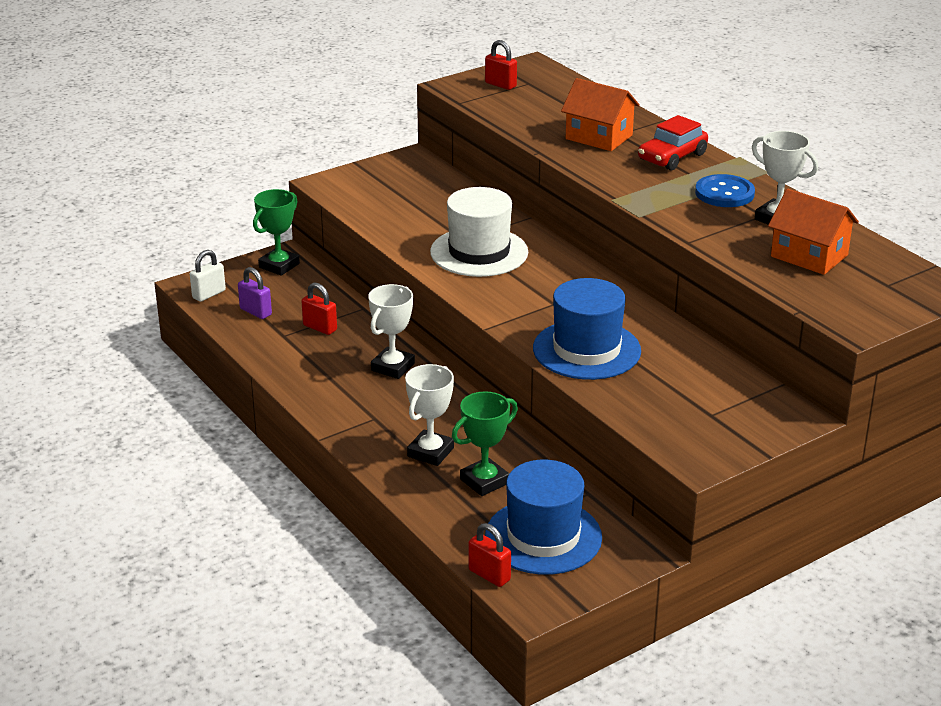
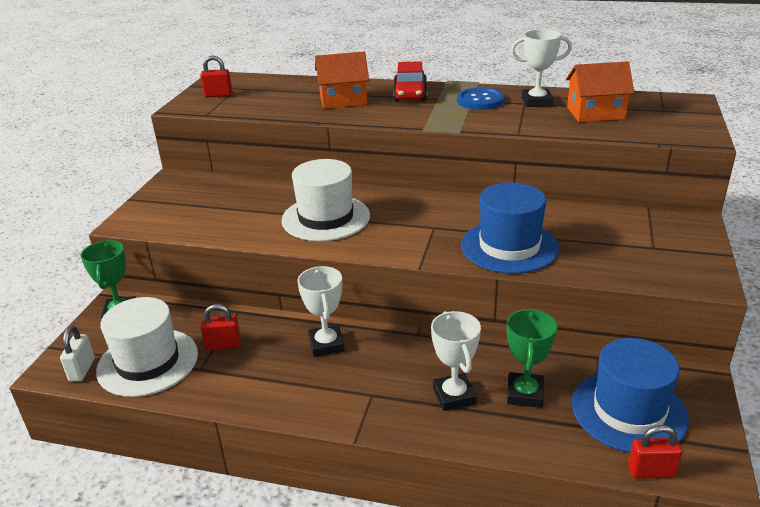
camera: 40 degrees left, 0 degrees up
purple padlock [238,267,272,319] -> white hat [96,297,198,397]

